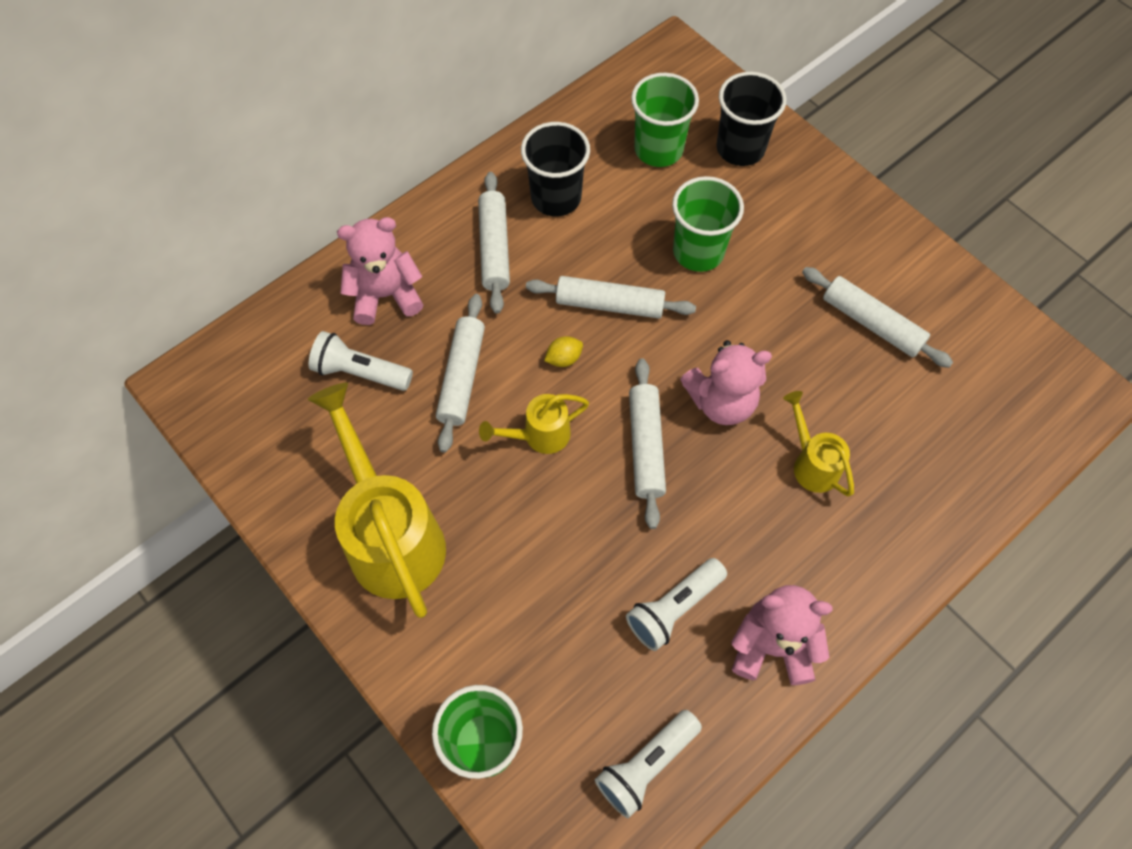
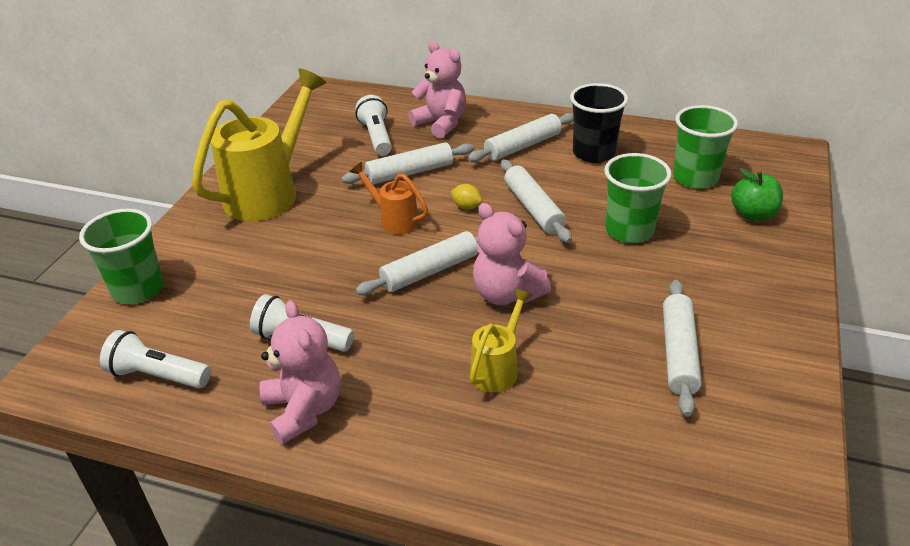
camera: 60 degrees right, 25 degrees down
yellow watering can [479,394,589,454] -> orange watering can [350,162,428,235]
black cup [716,72,787,166] -> green apple [731,168,783,221]

